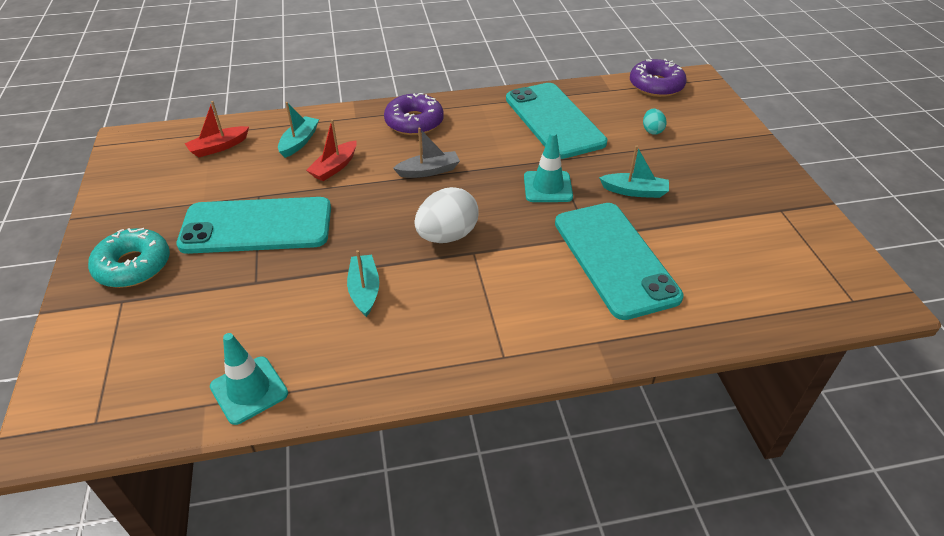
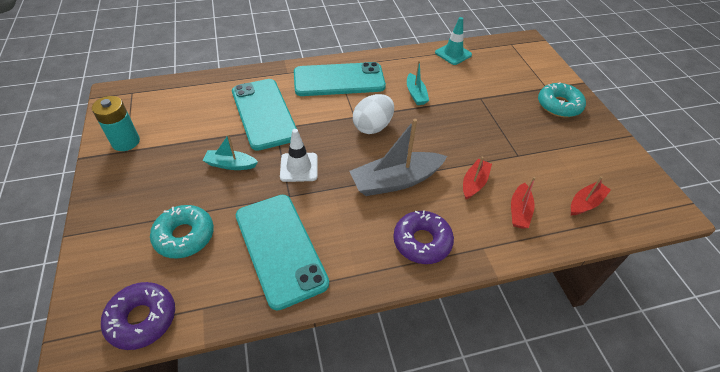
camera: 175 degrees right, 5 degrees up
turquoise phone [177,197,331,254] -> turquoise phone moved to [294,62,386,96]
turquoise boat [278,102,319,158] -> red boat [511,177,535,229]
grey boat [393,128,460,178] -> grey boat [349,119,447,196], size x1.82
turquoise traffic cone [524,132,573,202] -> white traffic cone [280,129,318,182]
turquoise egg [643,108,666,135] -> turquoise donut [150,205,214,258]
none -> turquoise battery [92,96,140,151]

